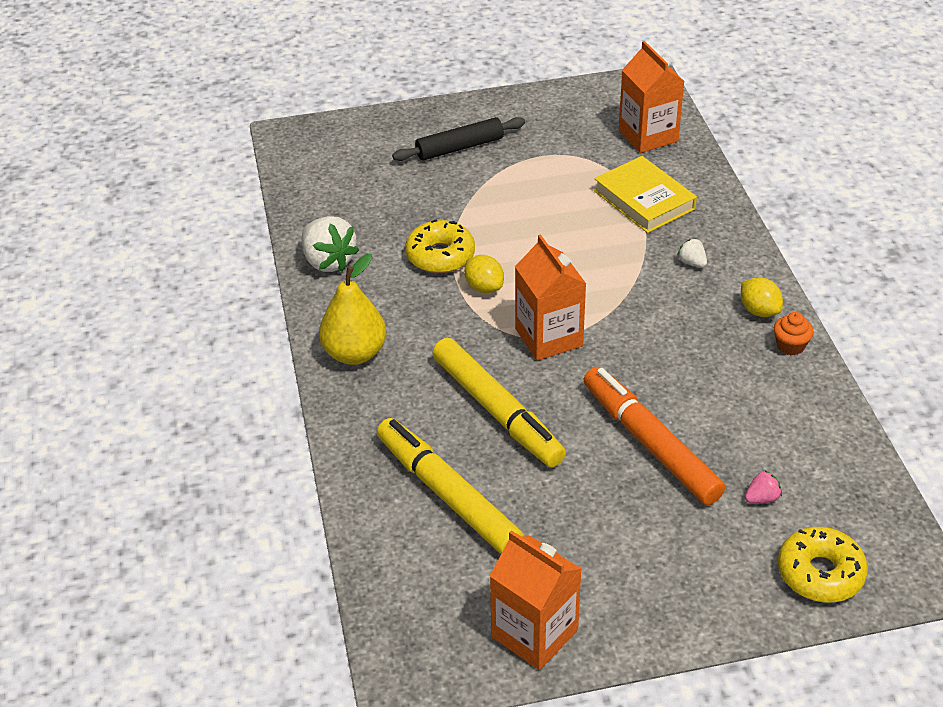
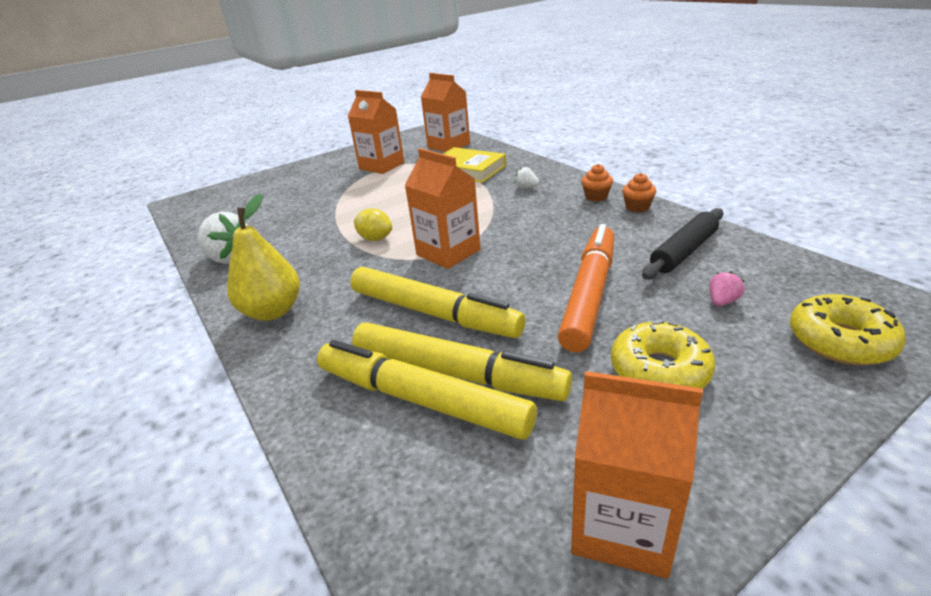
camera: 20 degrees left, 10 degrees down
black rolling pin [392,117,525,161] -> black rolling pin moved to [642,208,723,279]
yellow donut [405,219,475,273] -> yellow donut moved to [611,320,715,388]
orange marker [583,367,725,505] -> orange marker turned 75 degrees clockwise [558,224,614,352]
yellow lemon [741,277,783,317] -> orange cupcake [581,164,613,202]
none -> orange carton [348,90,404,174]
none -> yellow marker [352,323,572,401]

